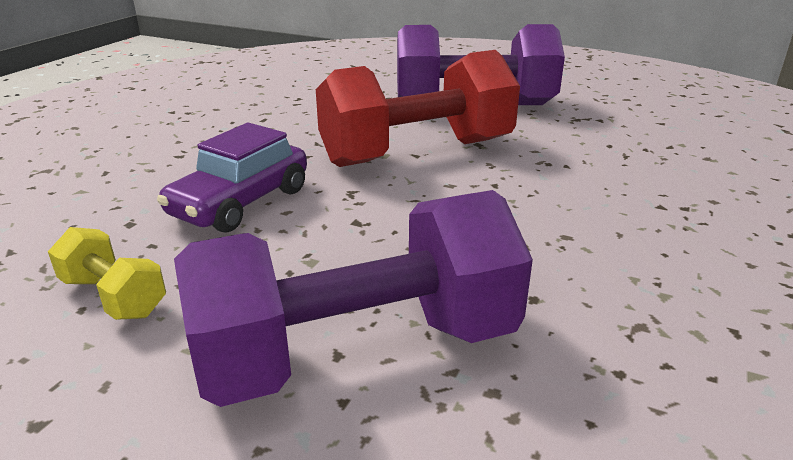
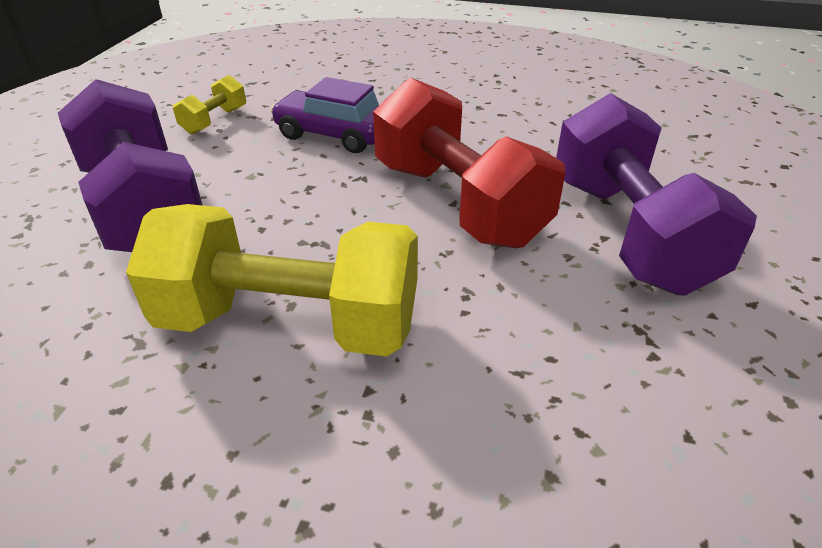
camera: 80 degrees right, 10 degrees up
none -> yellow dumbbell [126,204,418,356]

